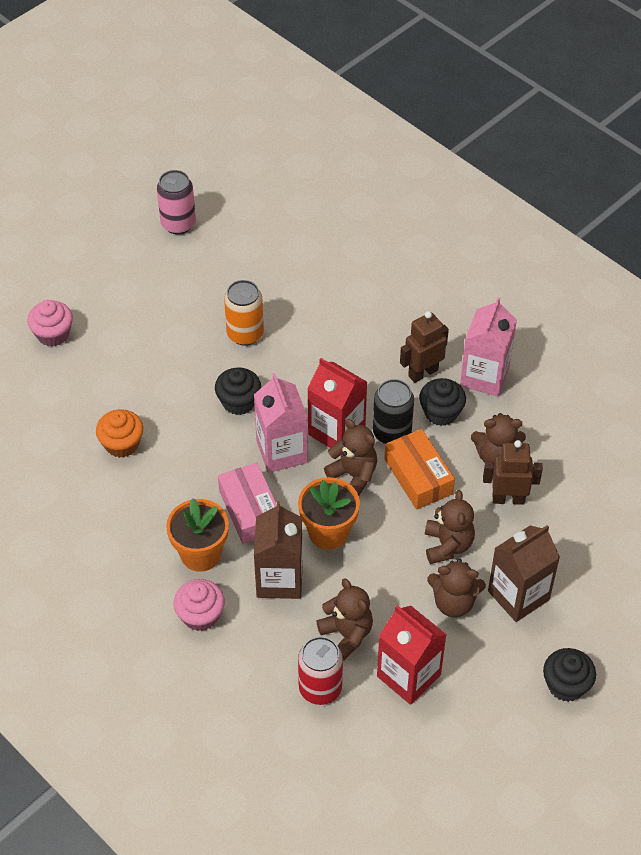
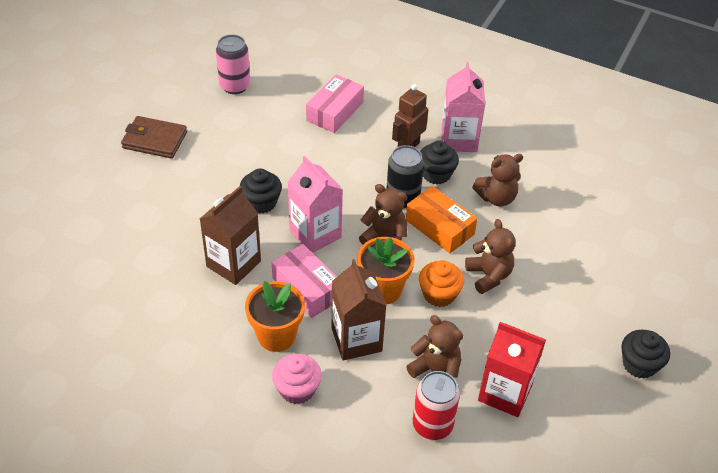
camera: 20 degrees left, 5 degrees down
pink cupcake [27,300,73,347] -> none
orange cupcake [96,409,143,458] -> orange cupcake moved to [419,260,464,307]
pink can [157,170,196,234] -> pink can moved to [216,35,250,94]
orange can [224,280,264,346] -> none
red carton [307,358,367,448] -> none
brown teddy bear [427,559,486,617] -> none
brown robot [483,440,543,505] -> none
brown carton [488,525,560,622] -> brown carton moved to [200,186,261,285]
none -> brown wallet [121,116,187,158]
none -> pink box [306,74,364,133]

